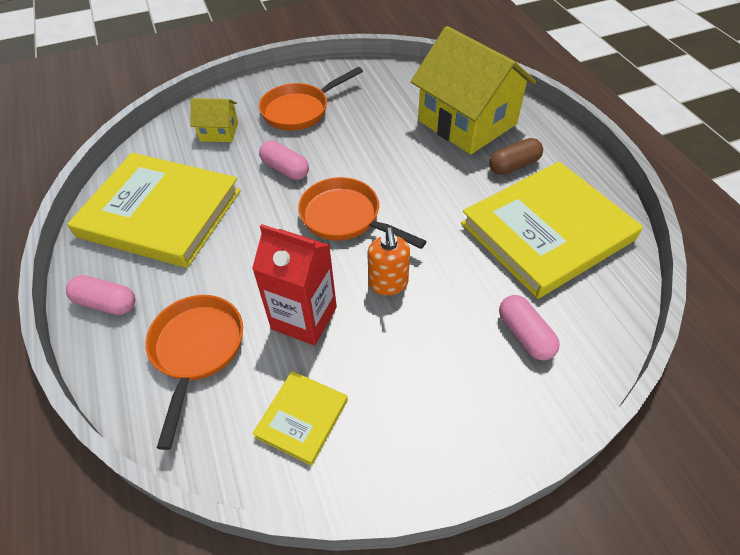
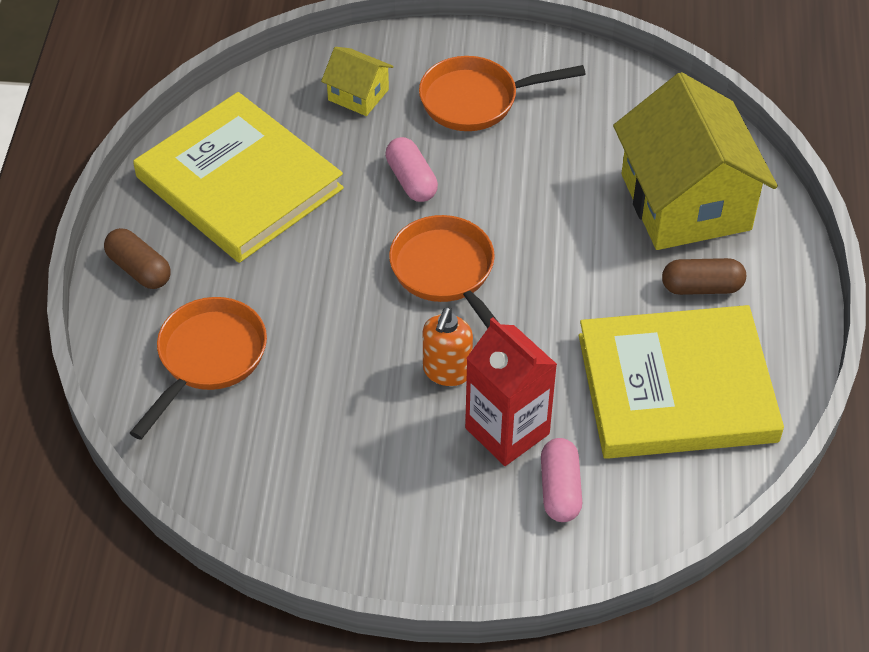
camera: 25 degrees right, 0 degrees up
pink capsule [66,275,135,315] -> brown capsule [104,228,171,289]
red carton [252,224,337,346] -> red carton moved to [465,317,557,466]
yellow book [252,371,348,466] -> none

